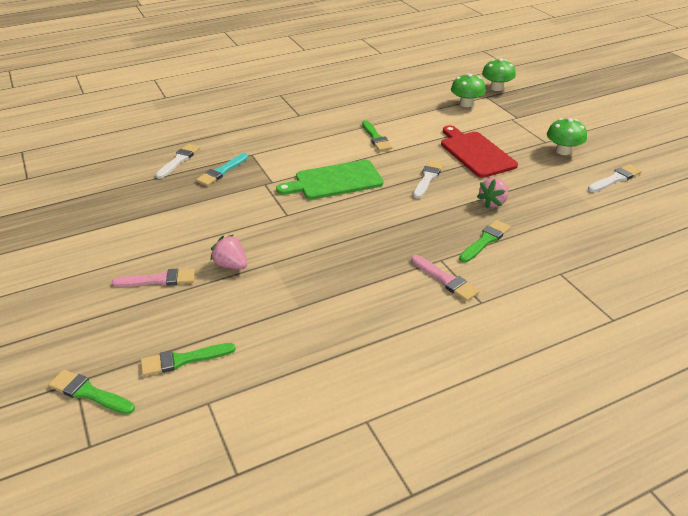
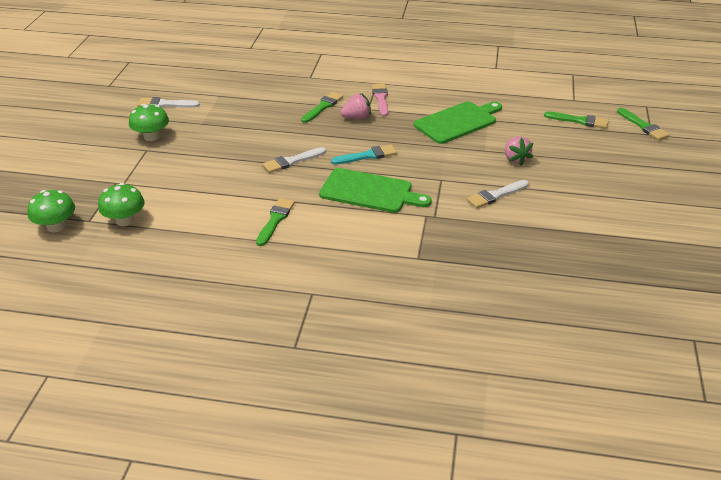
camera: 145 degrees left, 0 degrees up
pink brush [112,269,195,287] -> none
white brush [156,144,200,179] -> white brush moved to [467,180,529,208]
turquoise brush [196,153,248,186] -> turquoise brush moved to [331,144,397,165]
red cutting board [441,125,518,178] -> none
green brush [459,220,511,263] -> green brush turned 135 degrees clockwise [301,92,343,123]
pink strawberry [477,178,508,209] -> pink strawberry moved to [341,94,371,119]
none -> green cutting board [414,102,502,144]

